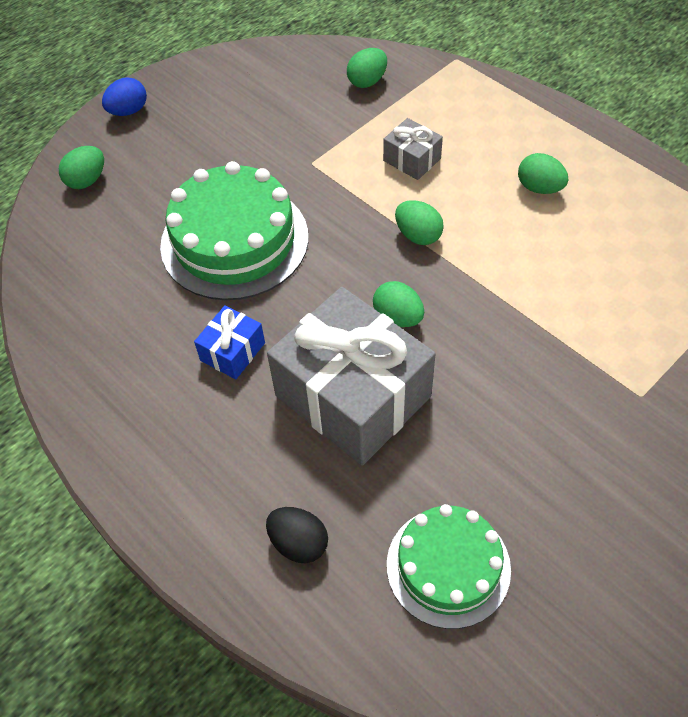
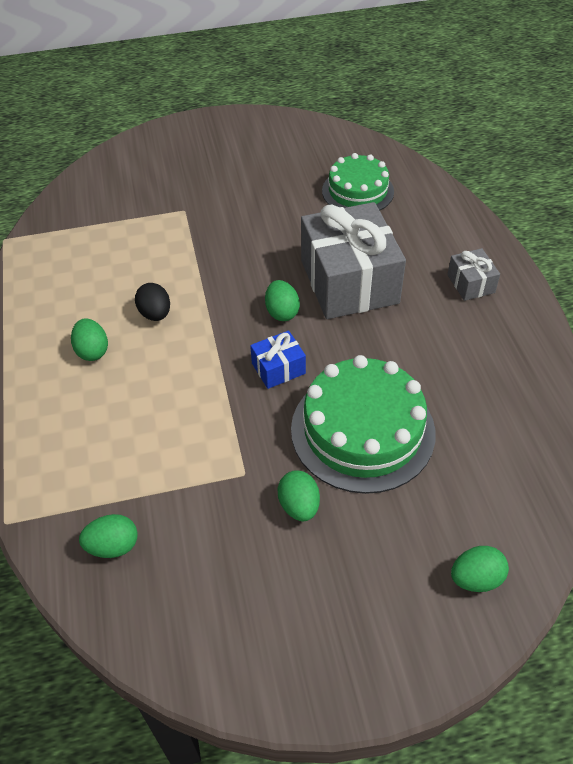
camera: 150 degrees left, 5 degrees down
blue egg [102,77,147,116] -> none
blue gift [194,305,265,379] -> blue gift moved to [250,330,306,389]
black egg [266,507,328,563] -> black egg moved to [135,283,170,321]
grey gift [383,118,443,180] -> grey gift moved to [447,248,500,301]
green egg [395,200,444,245] -> green egg moved to [277,470,320,521]

